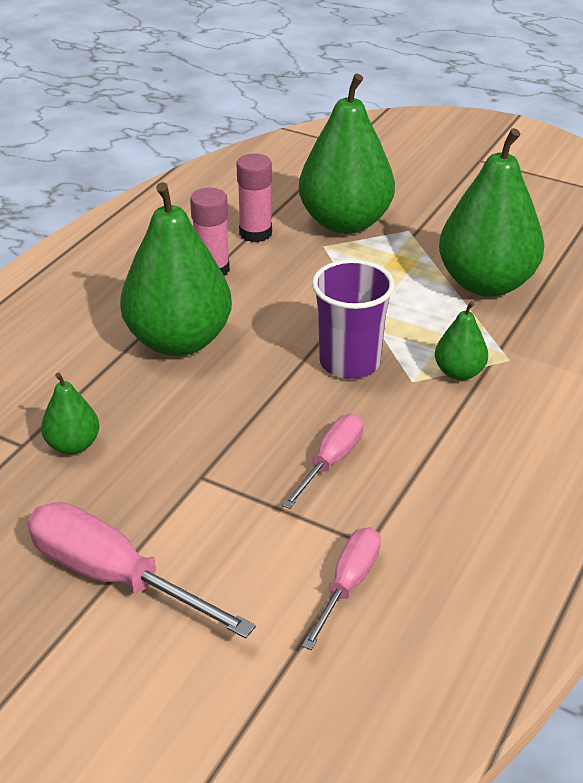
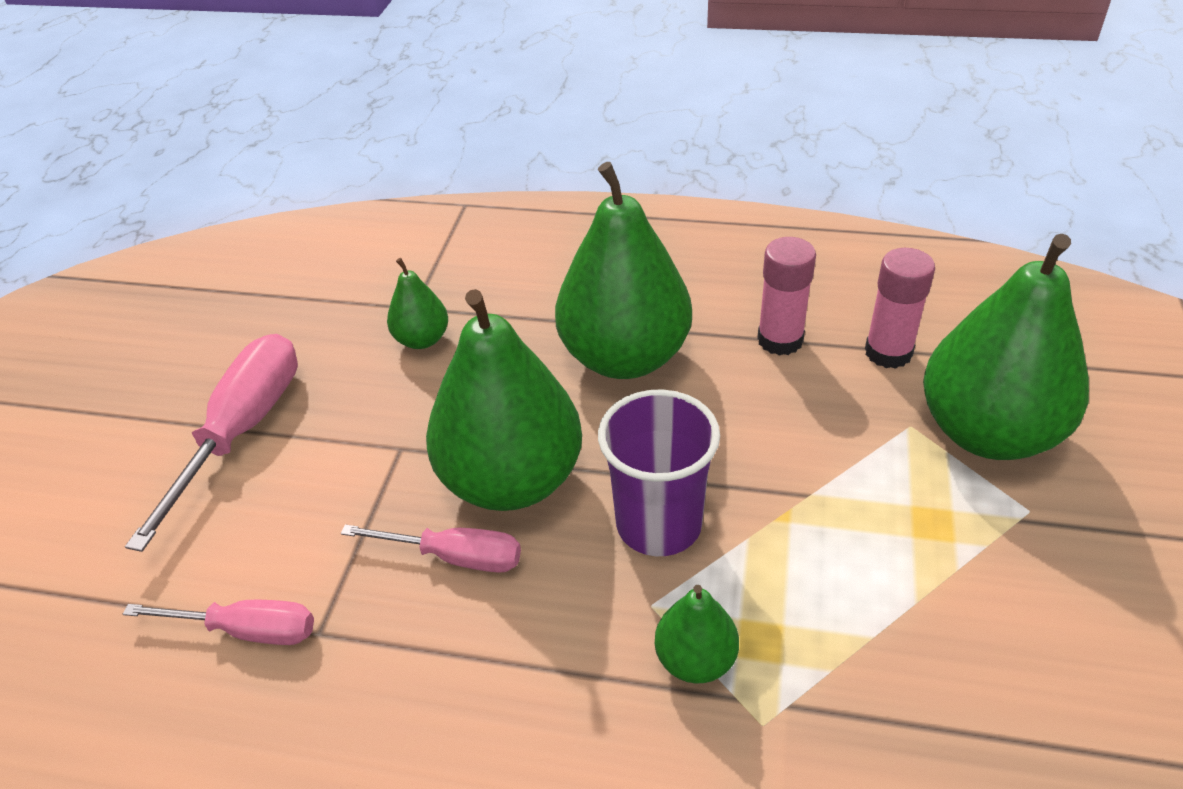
camera: 75 degrees right, 5 degrees up
green pear [439,128,544,297] -> green pear moved to [426,289,582,511]

